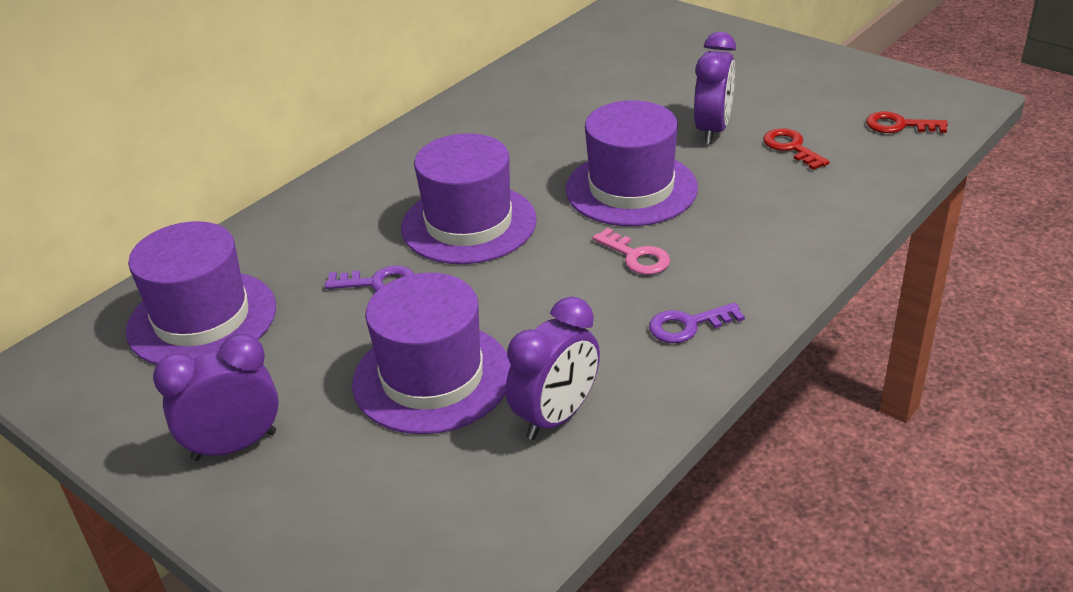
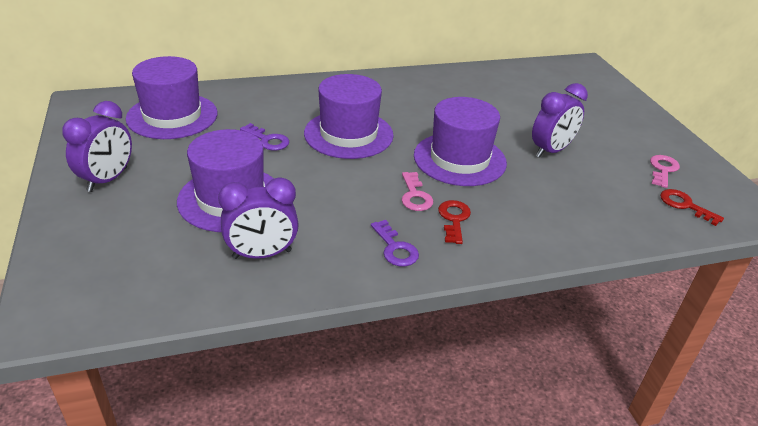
camera: 30 degrees right, 0 degrees up
purple clock [153,334,279,461] -> purple clock turned 105 degrees clockwise [62,101,132,192]
purple key [649,303,745,343] -> purple key turned 135 degrees counterclockwise [371,220,419,266]
red key [763,128,830,170] -> red key moved to [438,200,471,244]
none -> pink key [650,155,680,188]

